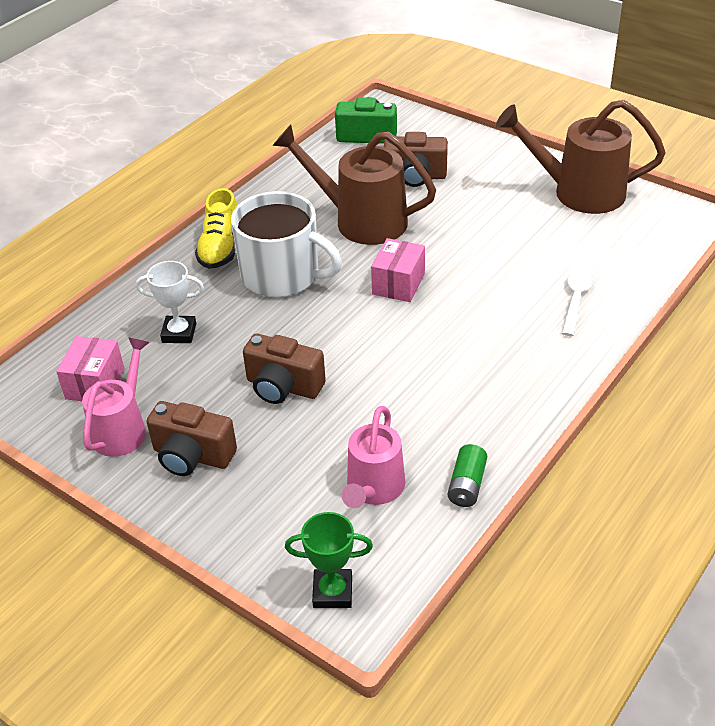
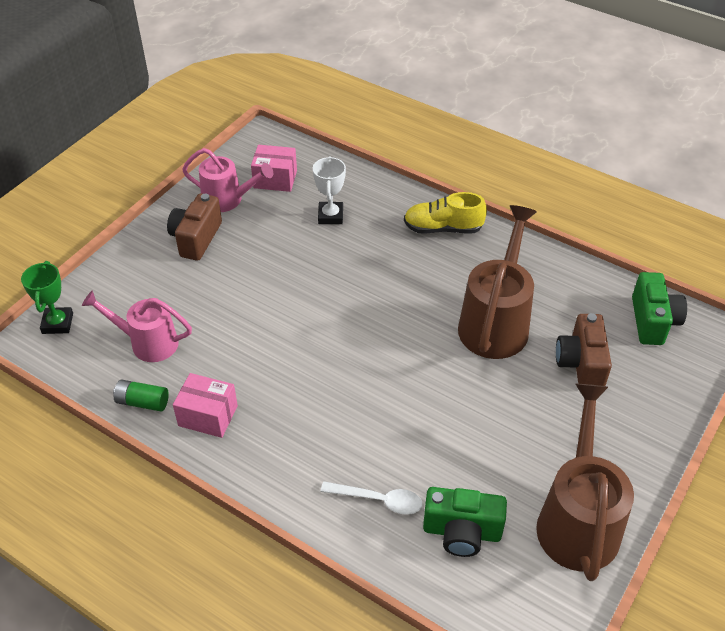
camera: 85 degrees right, 5 degrees up
white mug [231,191,342,297] -> none
brown camera [243,334,326,404] -> none
pink box [371,238,425,302] -> pink box moved to [173,373,238,438]
none -> green camera [423,487,507,557]

